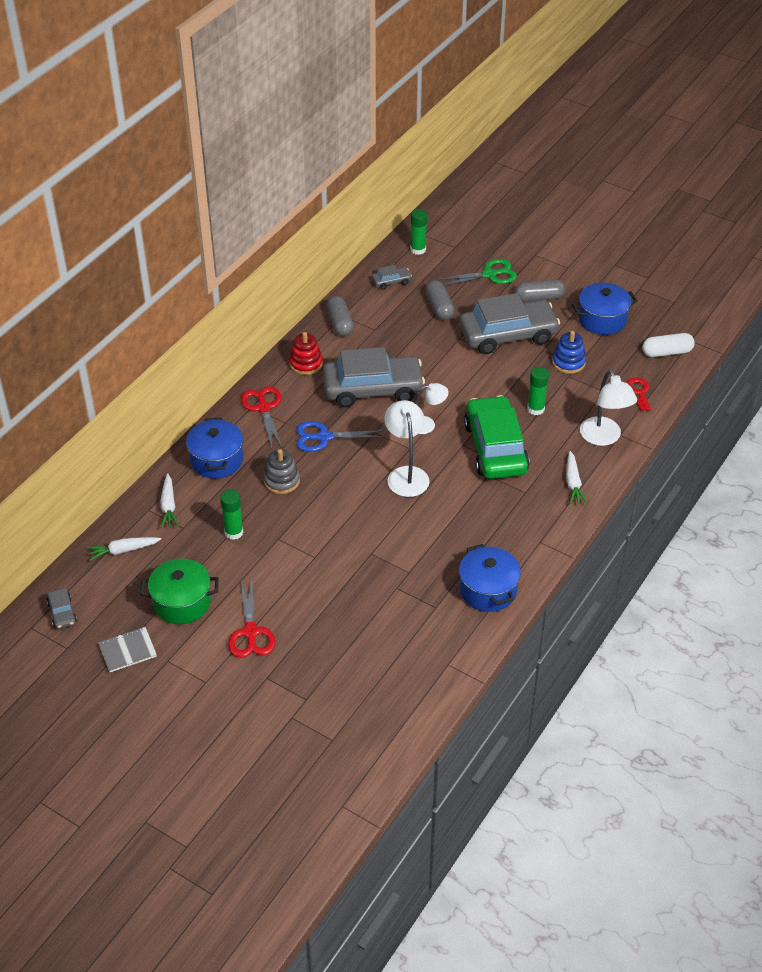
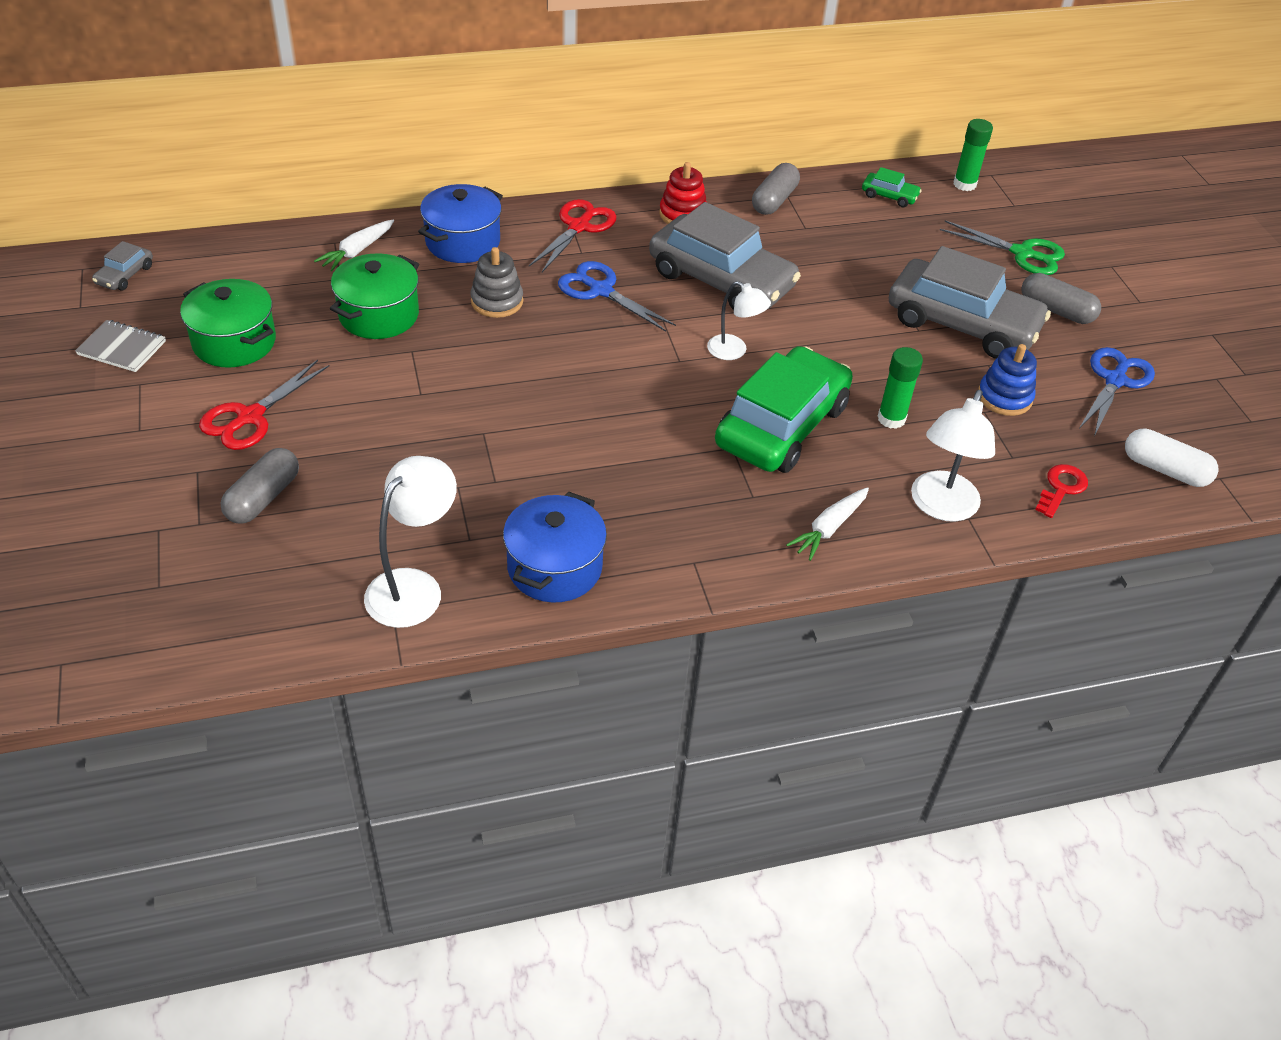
camera: 40 degrees right, 0 degrees up
white carrot [86,537,161,561] -> none
green glue stick [220,489,243,540] -> green pot [330,253,419,339]
grey car [372,265,412,290] -> green car [862,167,922,207]
white lamp [384,400,430,497] -> white lamp moved to [364,456,457,628]
grey capsule [425,280,455,320] -> grey capsule moved to [221,448,299,524]
blue pot [572,282,638,335] -> blue scissors [1079,347,1155,436]

